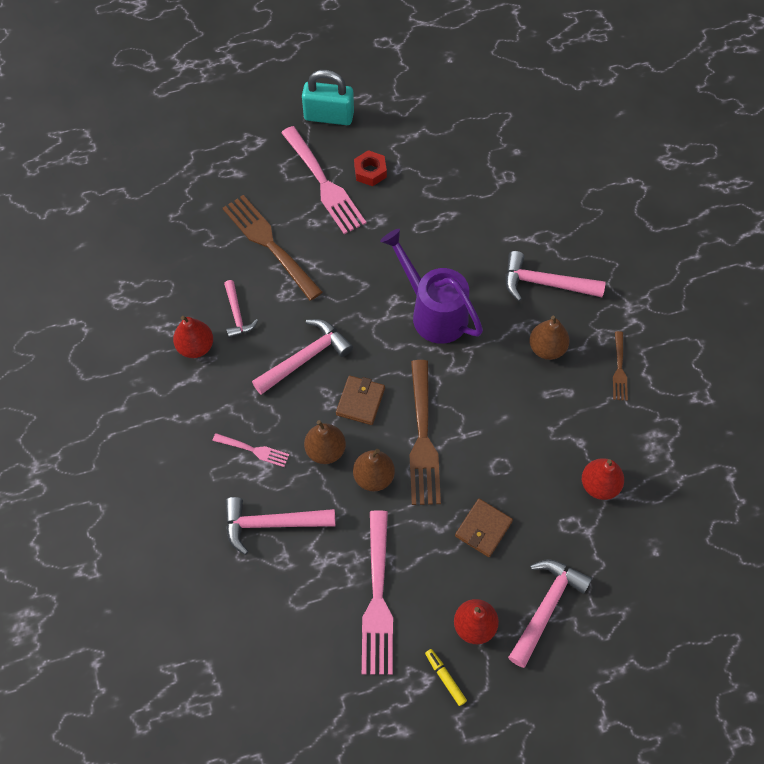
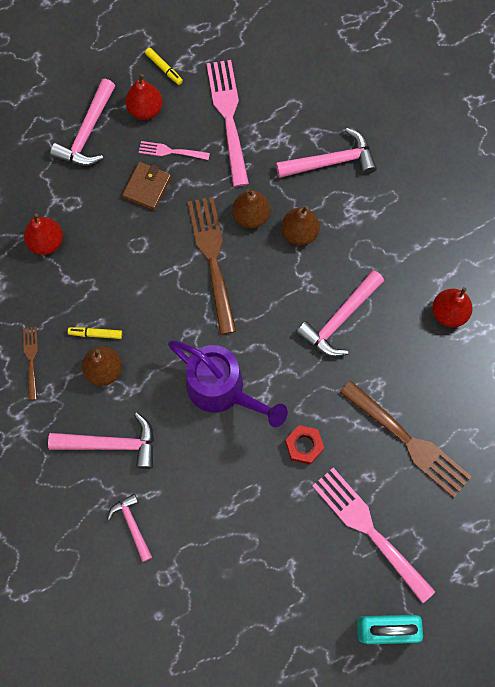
camera: 170 degrees right, 10 degrees up
pink fork [212,433,289,467] -> pink fork moved to [139,141,210,160]
pink hammer [224,280,258,338] -> pink hammer moved to [108,494,152,562]
brown wallet [336,375,385,425] -> none
red nut [354,150,387,186] -> red nut moved to [285,425,324,464]
none -> yellow marker [68,327,122,339]

